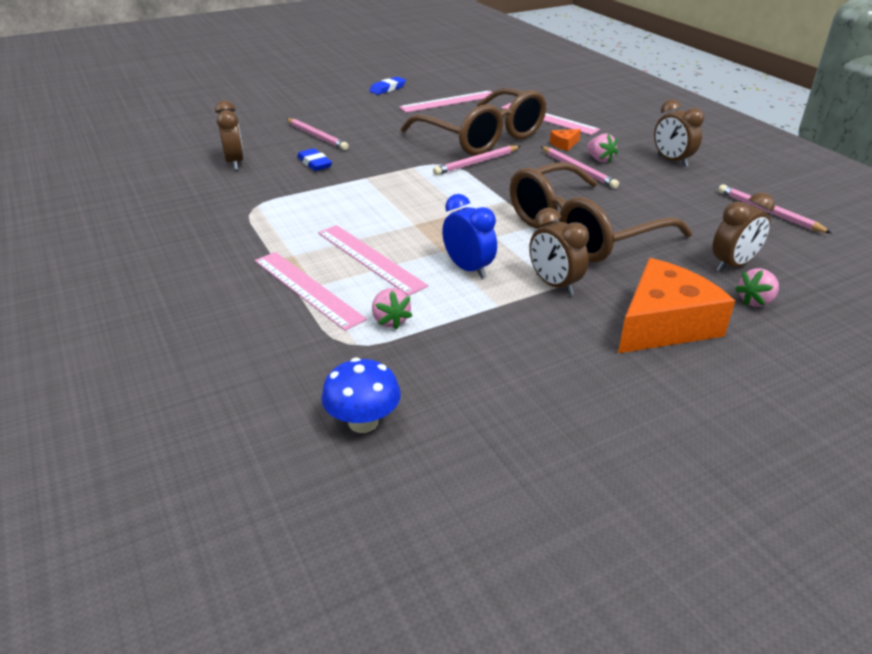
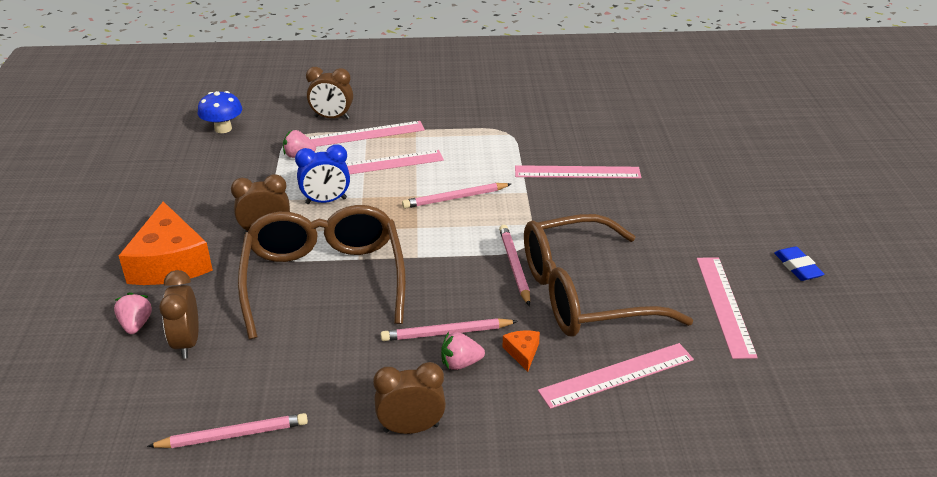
camera: 115 degrees right, 0 degrees up
brown clock [215,100,244,170] -> brown clock moved to [306,67,353,119]
pink pencil [287,118,349,150] -> pink pencil moved to [402,183,511,209]
blue eraser [297,148,332,171] -> pink ruler [515,165,641,179]

